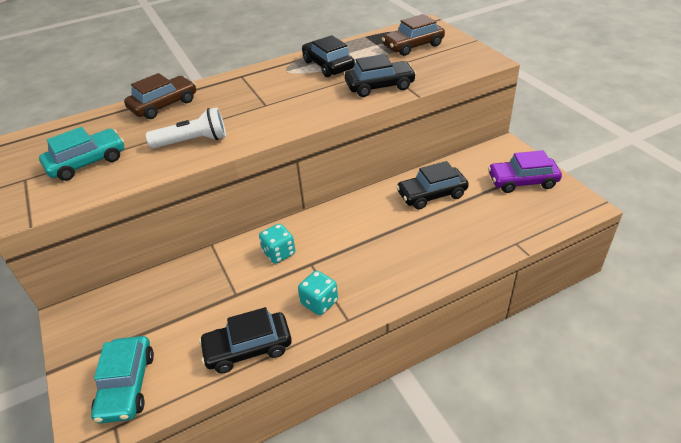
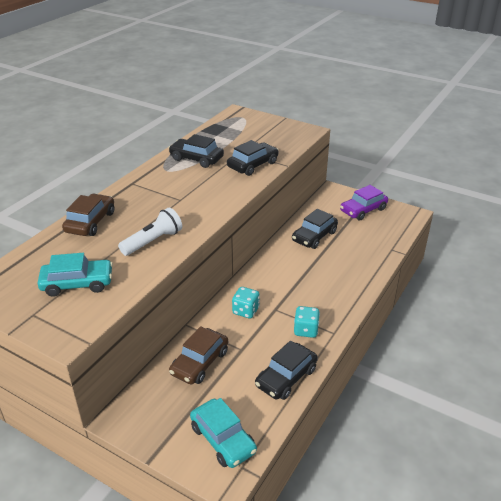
camera: 35 degrees left, 5 degrees down
turquoise car [39,127,124,181] -> turquoise car turned 60 degrees clockwise [38,253,113,297]
brown car [382,14,445,56] -> brown car moved to [169,326,228,384]

